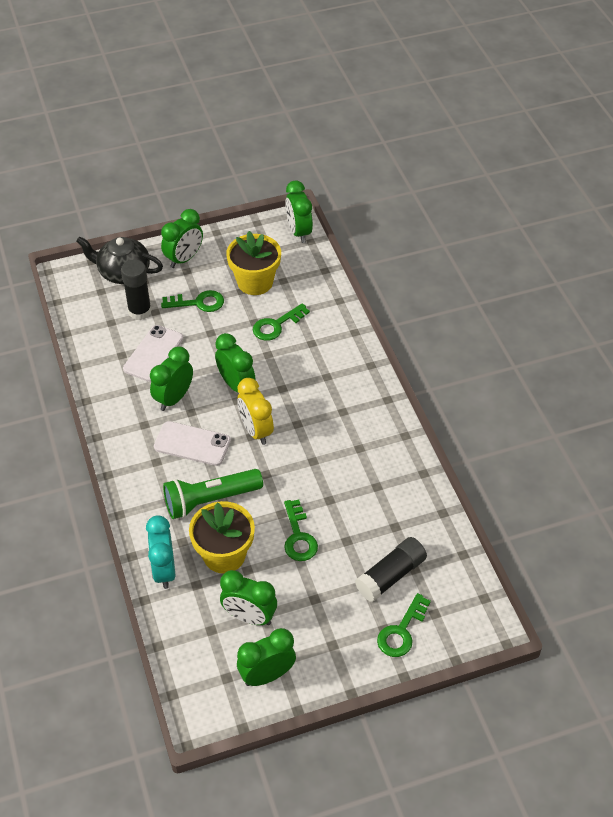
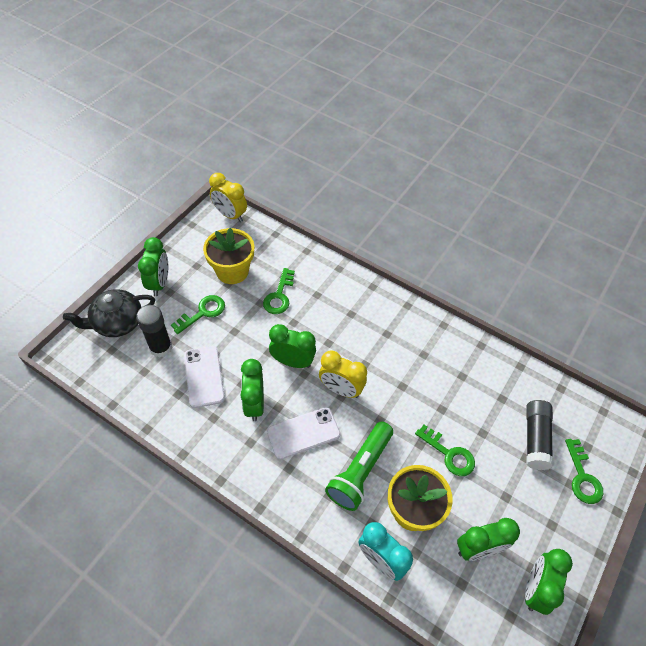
camera: 40 degrees left, 5 degrees up
green clock [286,181,313,243] -> yellow clock [209,173,247,222]

